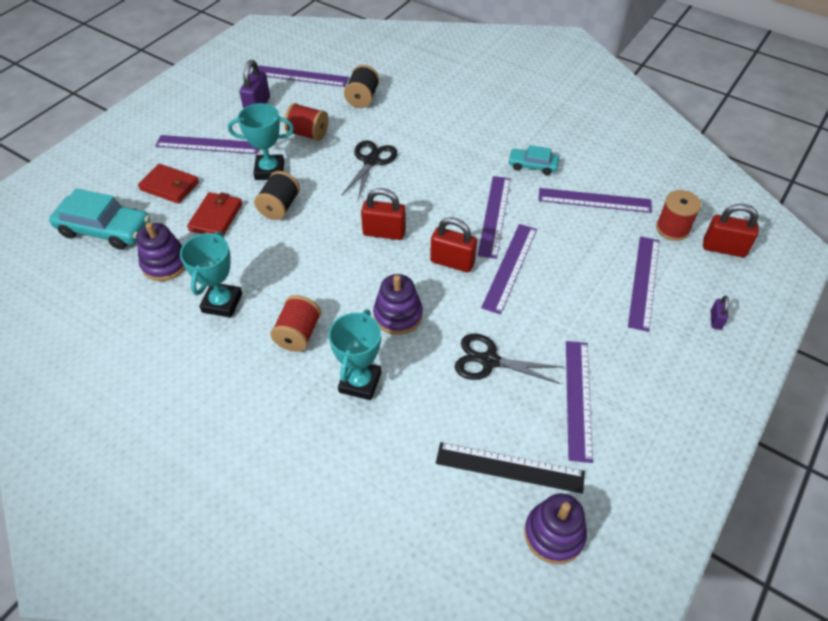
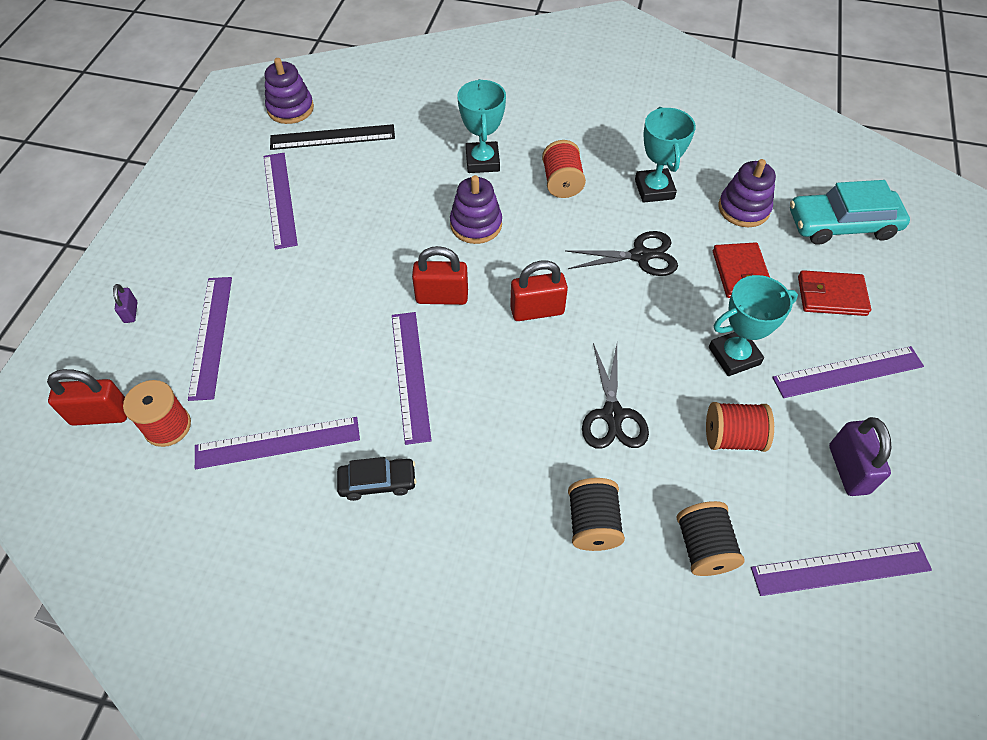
camera: 160 degrees right, 5 degrees up
black spool [254,171,300,220] -> black spool moved to [568,478,625,551]
black scissors [454,333,563,384] -> black scissors moved to [565,231,678,276]
purple ruler [481,224,537,315] -> none
turquoise car [508,145,559,175] -> black car [337,457,416,501]

